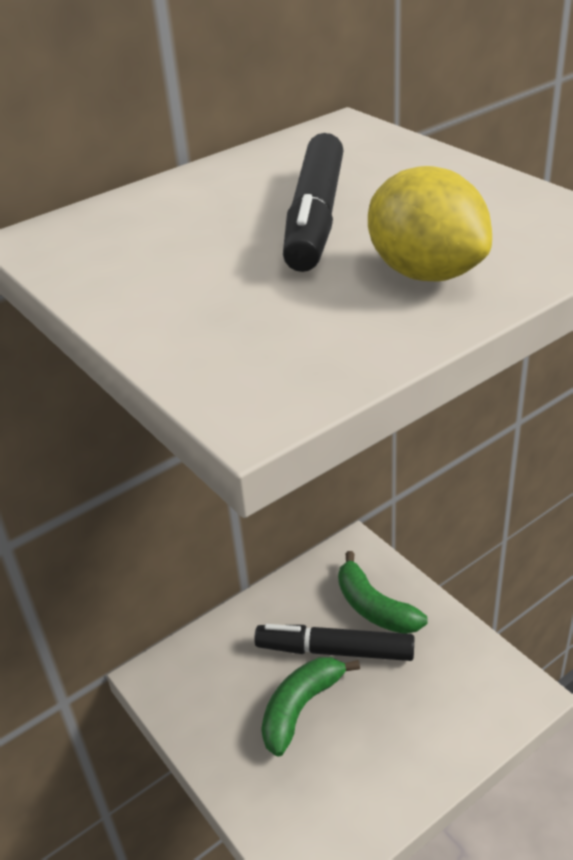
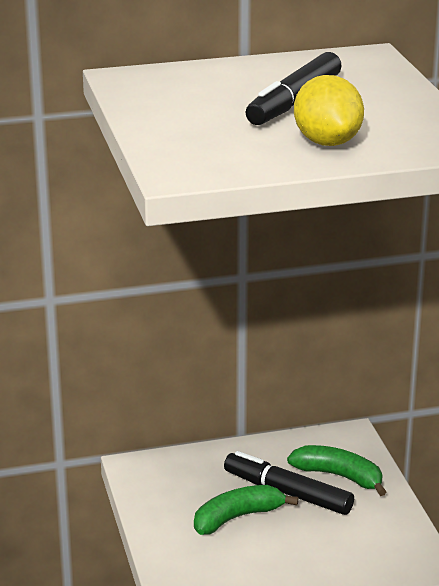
camera: 20 degrees right, 10 degrees down
green banana [338,551,428,634] -> green banana turned 135 degrees clockwise [287,445,386,496]

